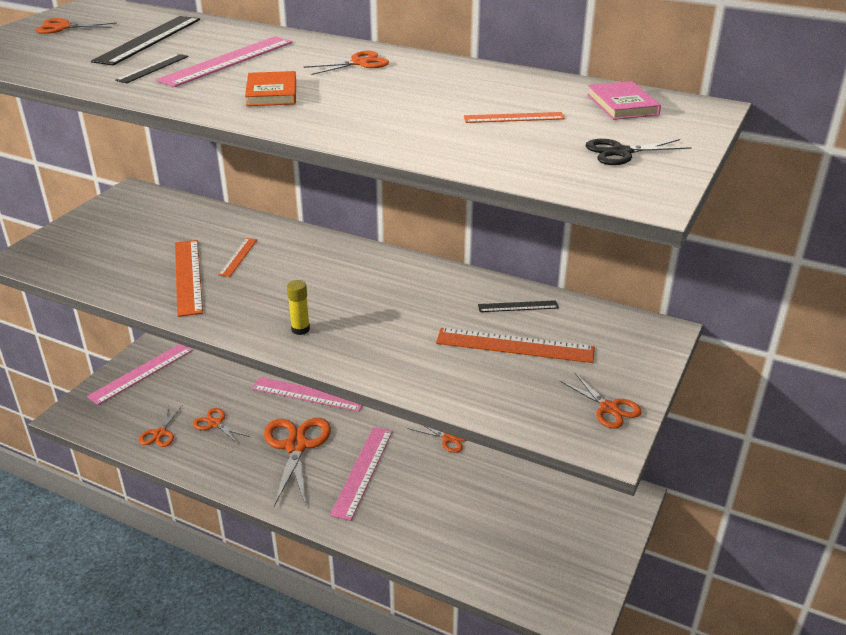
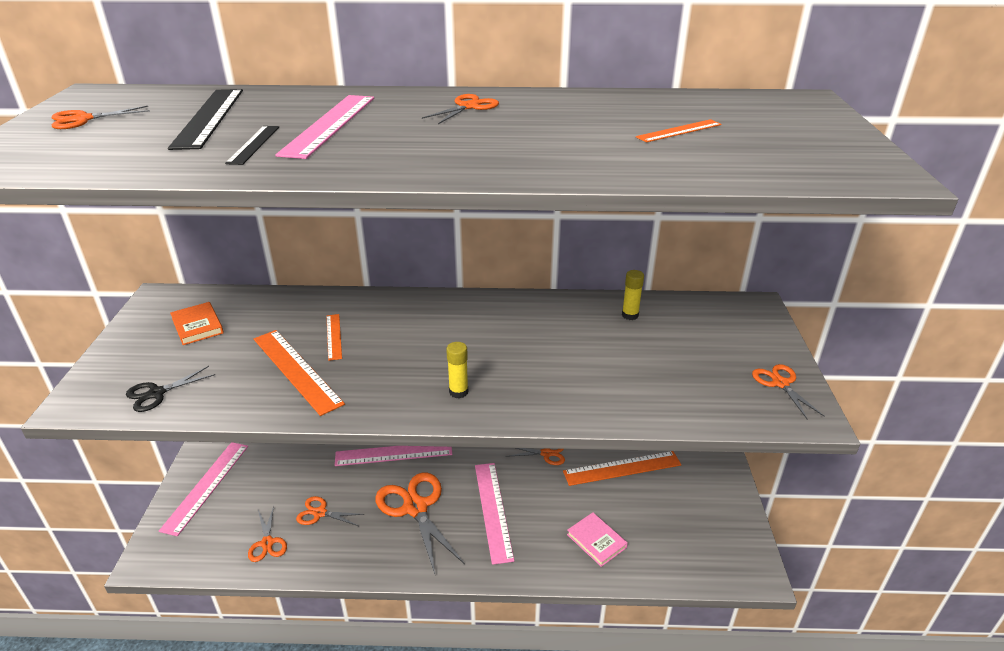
camera: 25 degrees left, 0 degrees up
orange book [245,71,296,106] -> orange book moved to [170,302,224,345]
orange ruler [436,328,595,363] -> orange ruler moved to [563,451,681,486]
black ruler [478,300,559,312] -> yellow glue stick [622,270,644,320]
orange scissors [560,373,642,429] -> orange scissors turned 135 degrees counterclockwise [752,364,825,420]
black scissors [585,139,692,165] -> black scissors moved to [126,366,215,412]
pink book [587,81,661,120] -> pink book moved to [567,512,628,567]

